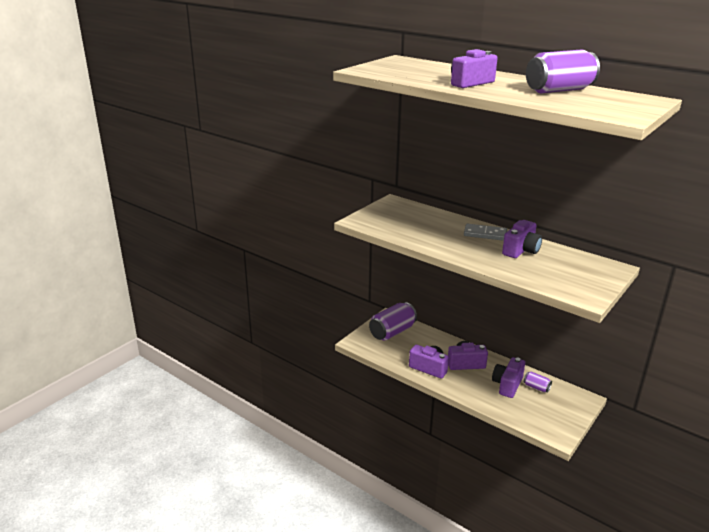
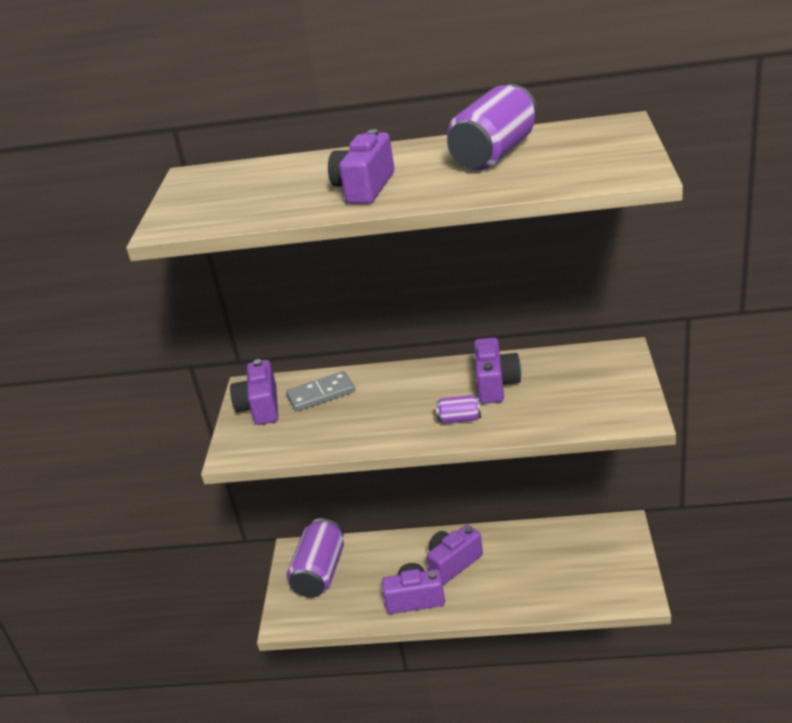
camera: 30 degrees left, 5 degrees up
grey domino [464,224,507,241] -> grey domino moved to [286,371,355,412]
purple camera [492,357,525,398] -> purple camera moved to [230,359,278,425]
purple can [524,372,552,393] -> purple can moved to [436,395,481,424]

